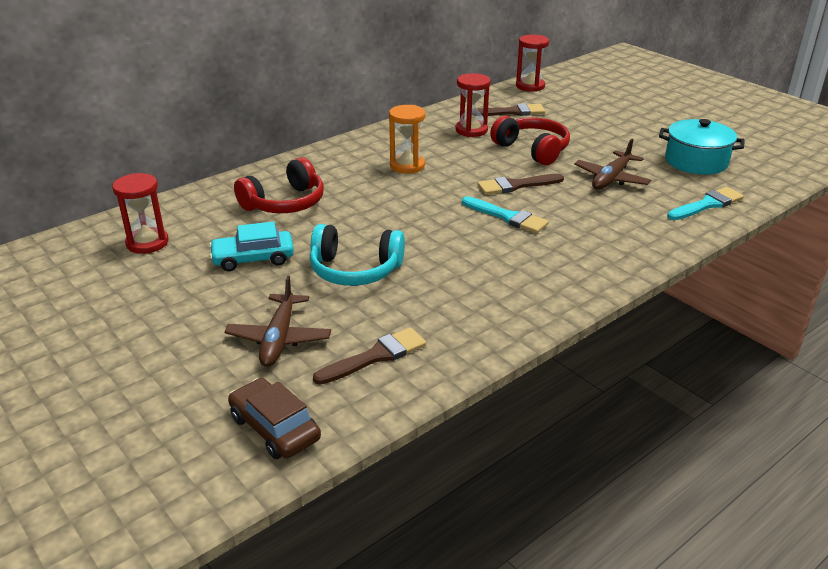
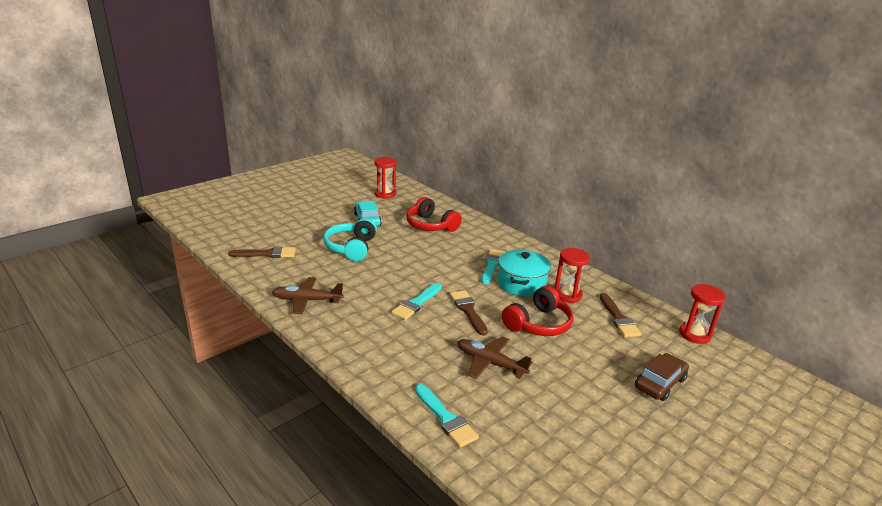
camera: 85 degrees right, 5 degrees down
brown plane [224,276,331,367] -> brown plane moved to [272,277,344,314]
brown car [228,378,321,459] -> brown car moved to [635,353,689,401]
brown brush [313,327,426,385] -> brown brush turned 60 degrees counterclockwise [228,246,296,258]
orange hourglass [389,105,425,174] -> turquoise brush [481,249,505,284]
turquoise pot [659,119,745,175] -> turquoise pot moved to [497,250,551,297]

